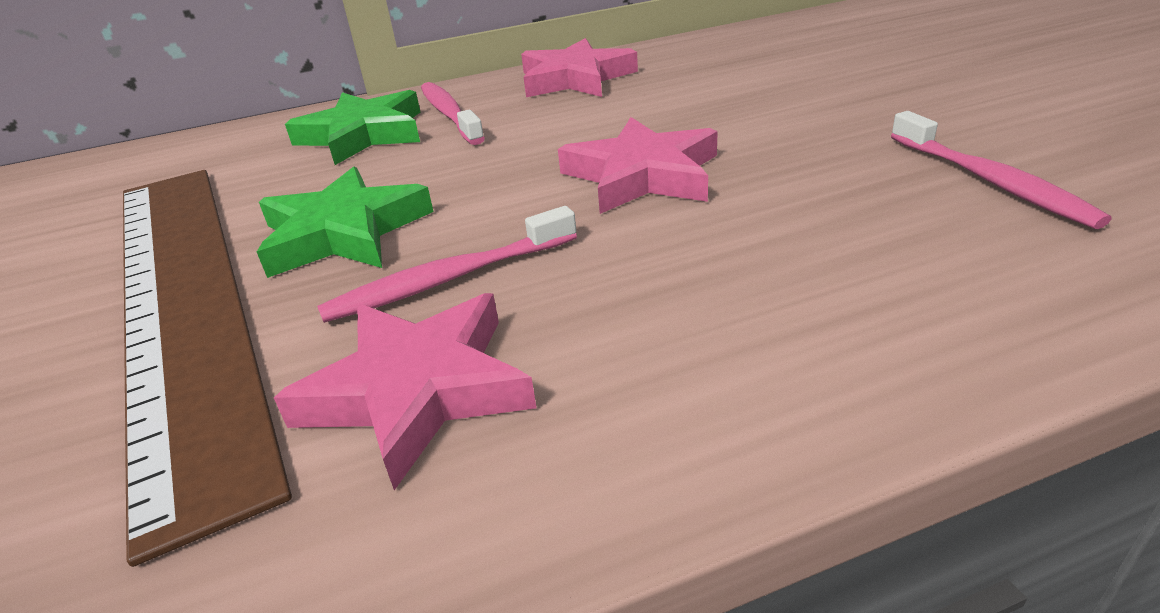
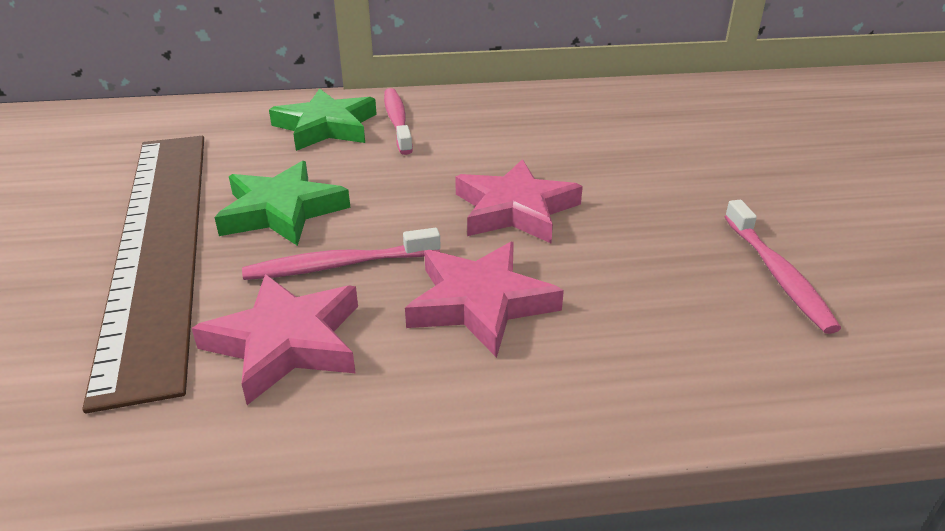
camera: 10 degrees right, 0 degrees up
pink star [521,38,638,97] -> pink star moved to [405,242,564,358]

